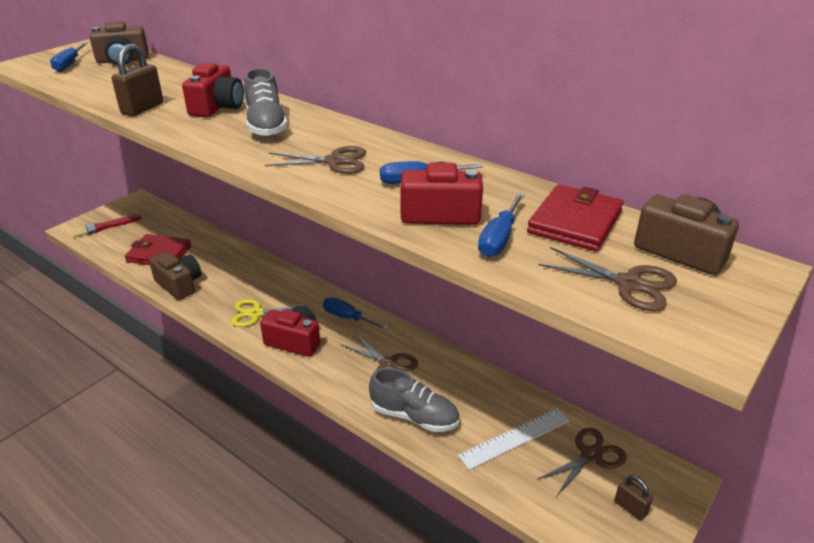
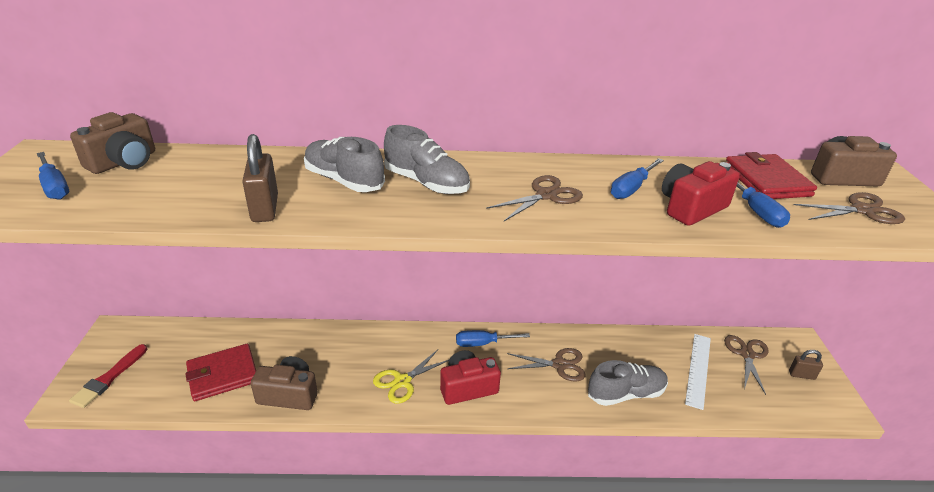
camera: 40 degrees left, 0 degrees up
red camera [182,63,244,117] -> grey shoe [304,137,385,192]

